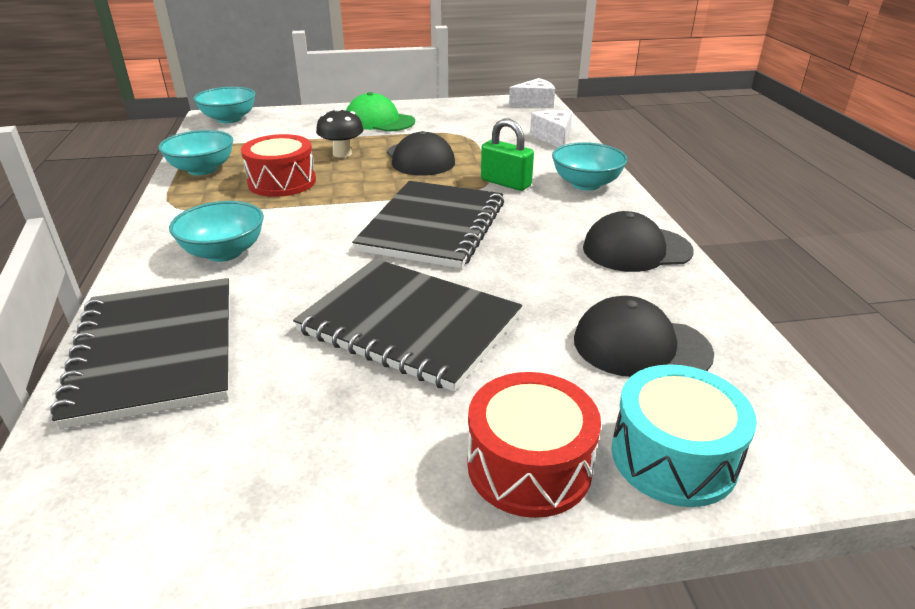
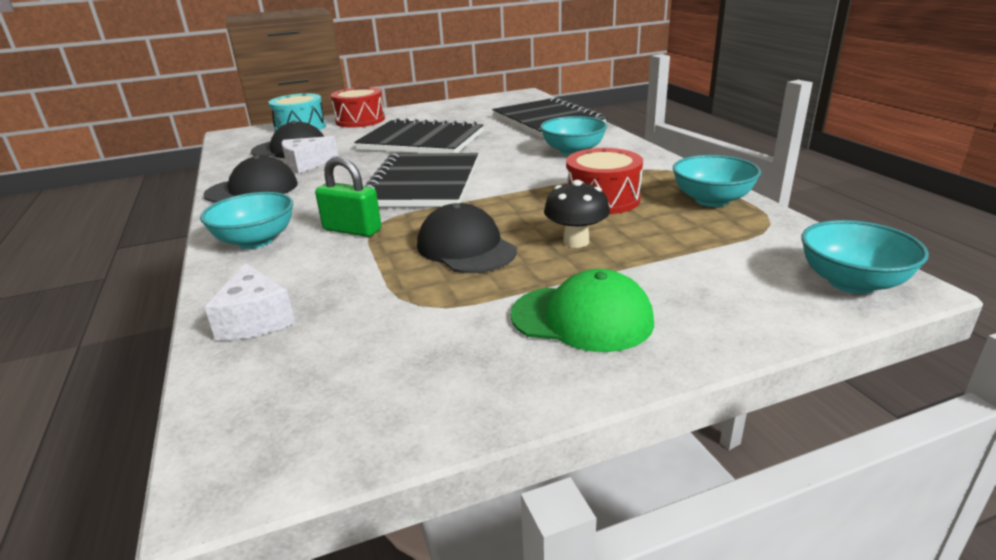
camera: 170 degrees right, 5 degrees down
white cheese [509,78,555,108] -> white cheese moved to [282,136,338,174]

